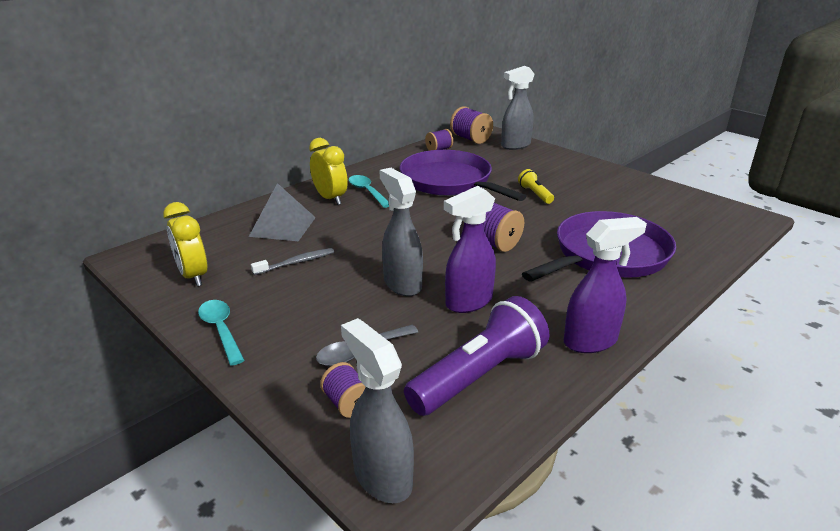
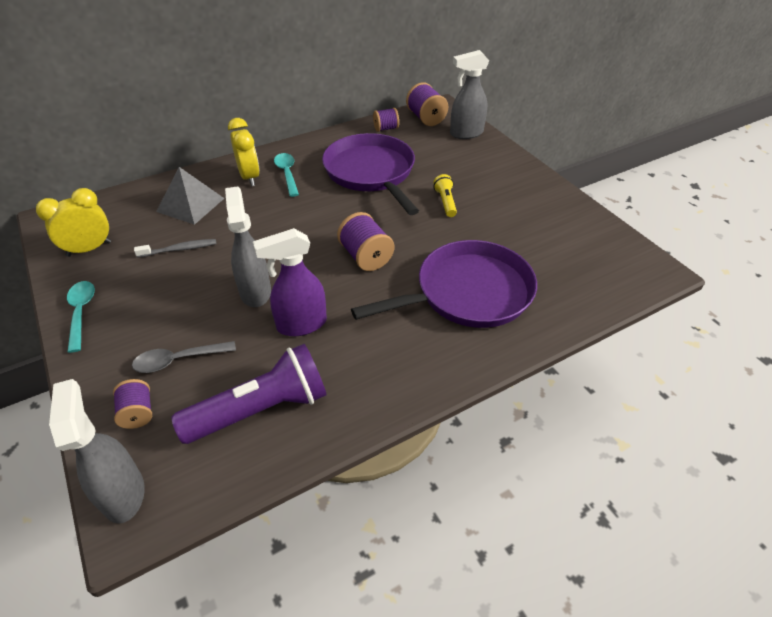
camera: 15 degrees right, 15 degrees up
yellow clock [163,202,208,286] -> yellow clock turned 75 degrees clockwise [36,188,111,257]
purple spray bottle [564,217,647,353] -> none

